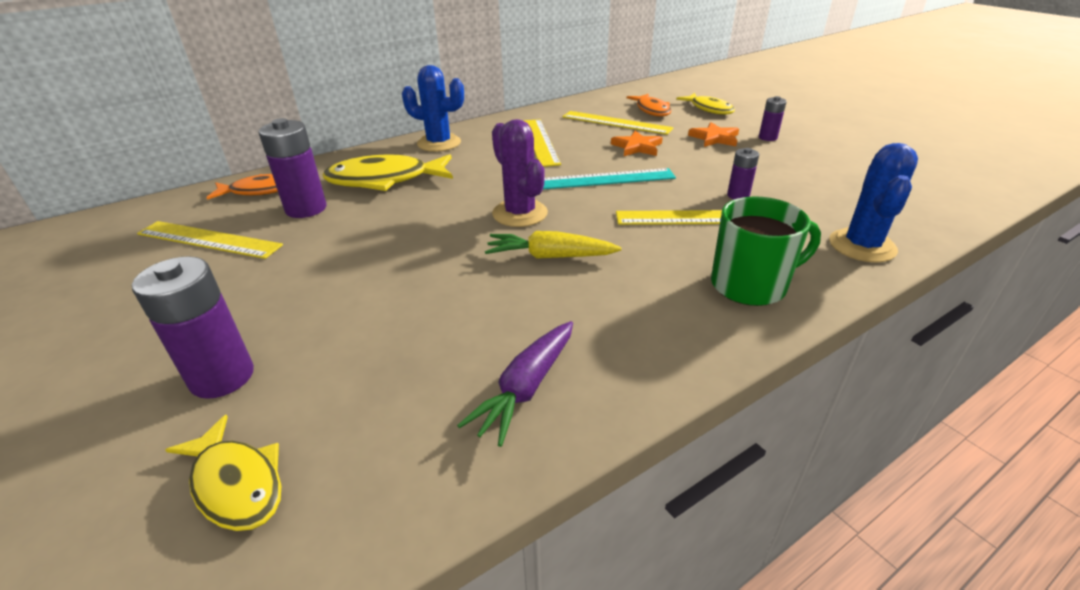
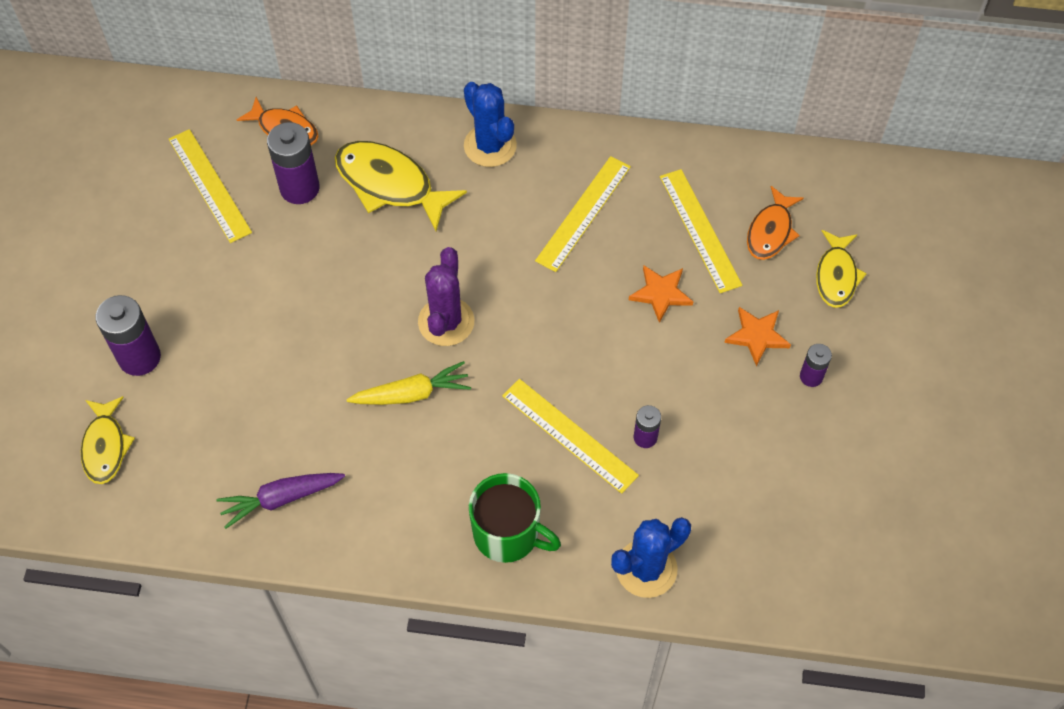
camera: 40 degrees right, 25 degrees up
yellow carrot [485,231,622,259] -> yellow carrot turned 120 degrees clockwise [346,361,471,405]
turquoise ruler [543,168,676,190] -> none

